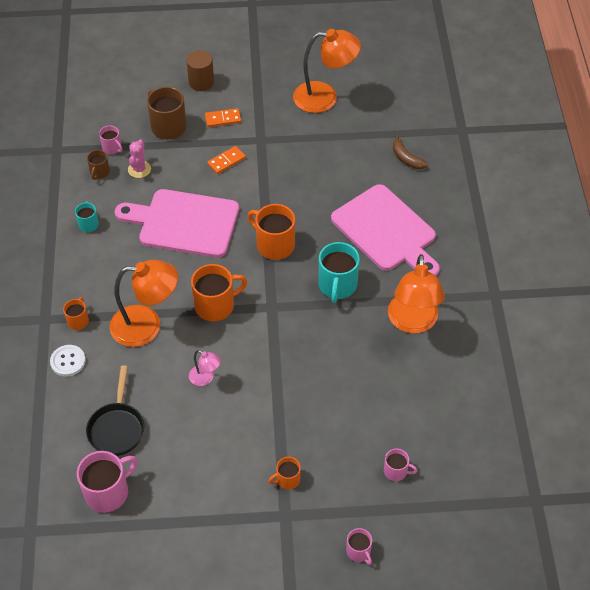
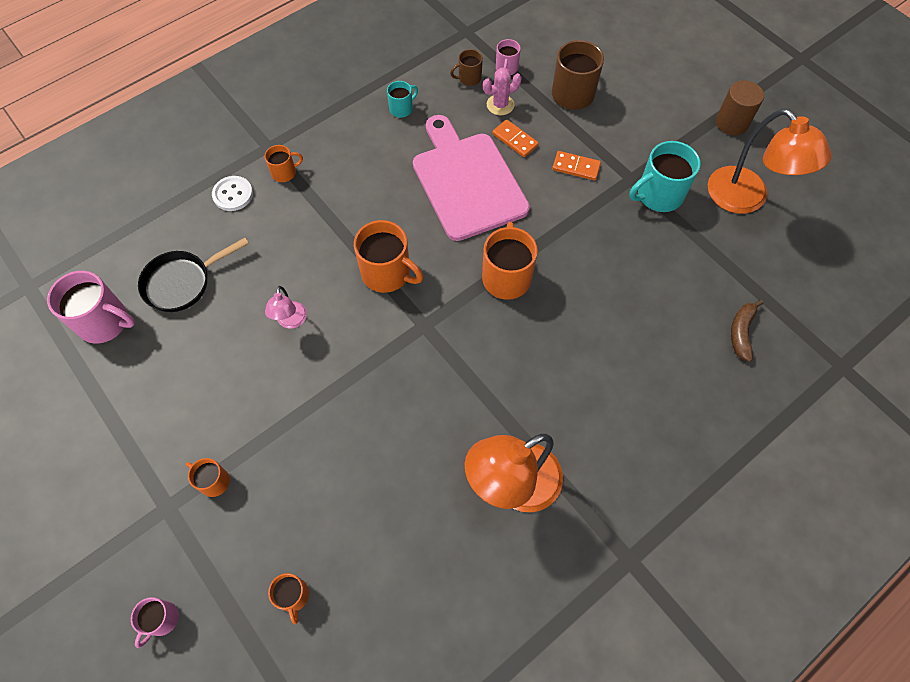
camera: 55 degrees right, 10 degrees up
orange lamp [110,260,178,347] -> none
brown cylinder [186,50,214,91] -> brown cylinder moved to [716,80,764,135]
orange domino [205,108,241,127] -> orange domino moved to [492,120,539,157]
turquoise mug [318,242,360,303] -> turquoise mug moved to [629,141,701,212]
pink cutting board [331,184,440,276] -> none
pink mug [384,449,417,481] -> orange mug [268,573,309,624]

